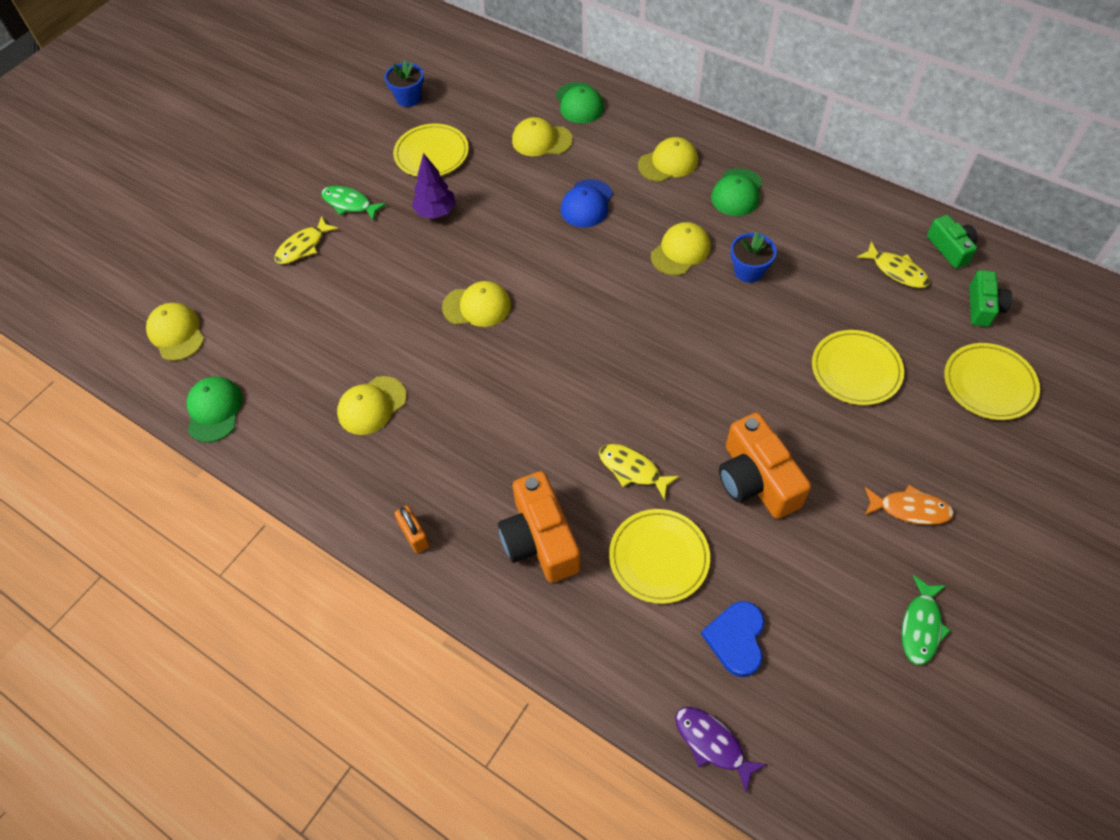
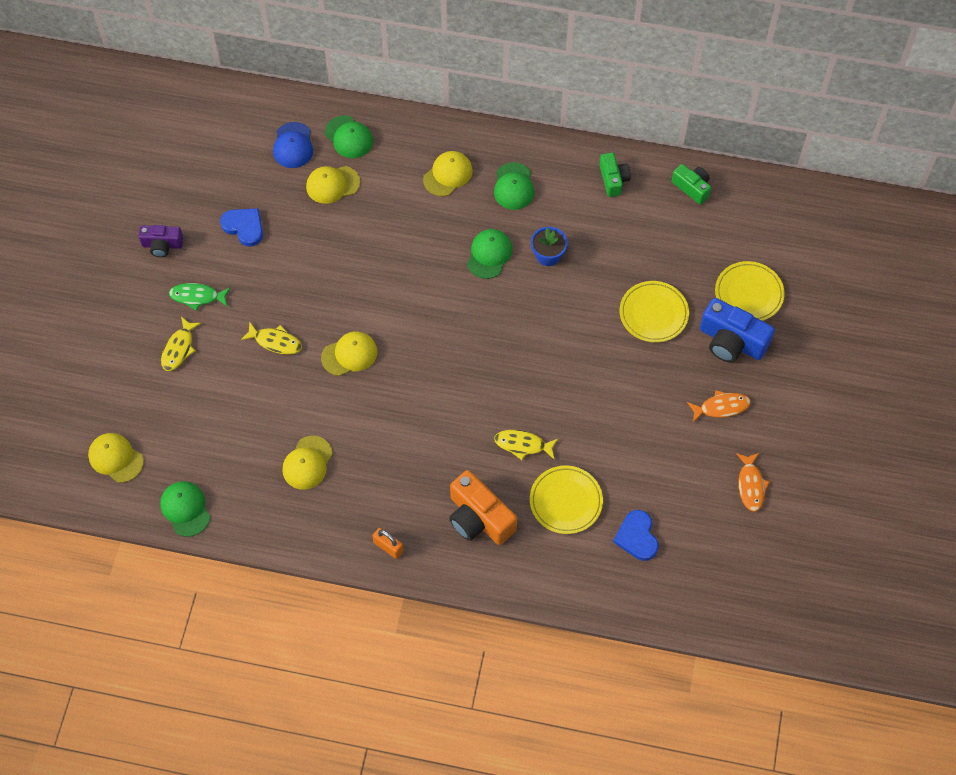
camera: 25 degrees left, 5 degrees up
blue flower pot [385,60,424,107] -> none
yellow plate [393,124,469,177] -> blue heart [220,208,263,247]
purple tree [412,153,456,219] -> none
blue cap [561,179,613,228] -> blue cap moved to [273,122,313,168]
yellow cap [651,222,711,275] -> green cap [467,229,512,279]
purple fish [675,707,767,793] -> none
orange camera [719,413,811,519] -> none
yellow fish [856,241,930,288] -> yellow fish moved to [241,321,302,355]
green fish [902,575,951,665] -> orange fish [736,453,770,512]
green camera [969,270,1012,327] -> green camera moved to [599,153,630,197]
none -> purple camera [139,225,183,257]
none -> blue camera [700,298,775,362]

